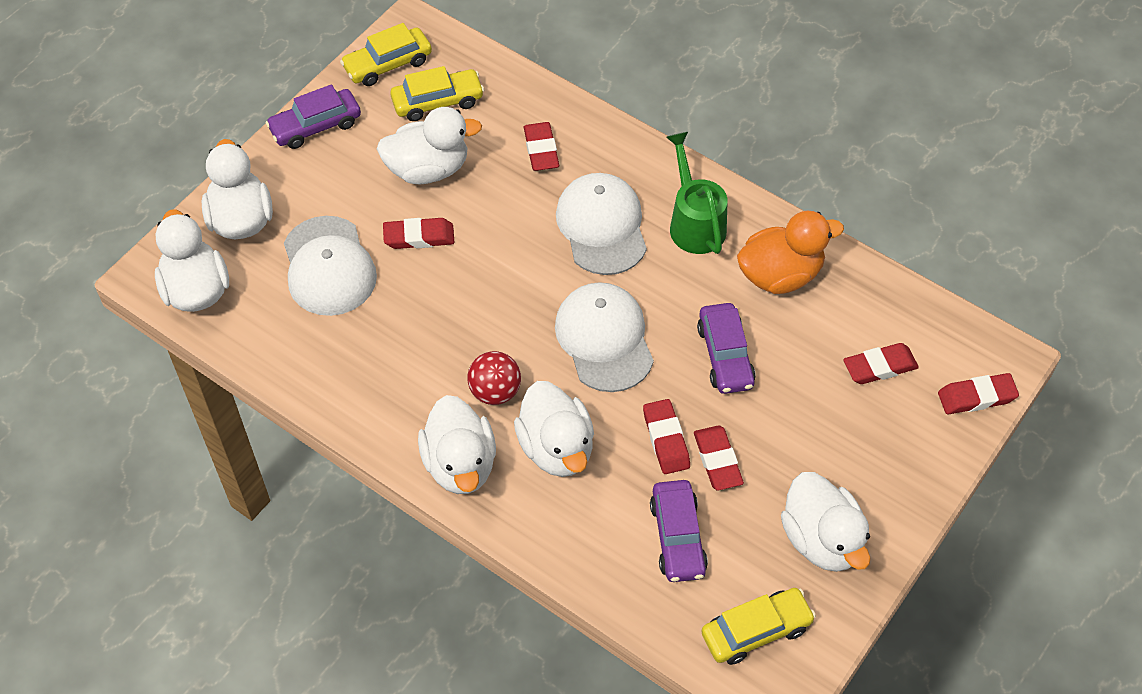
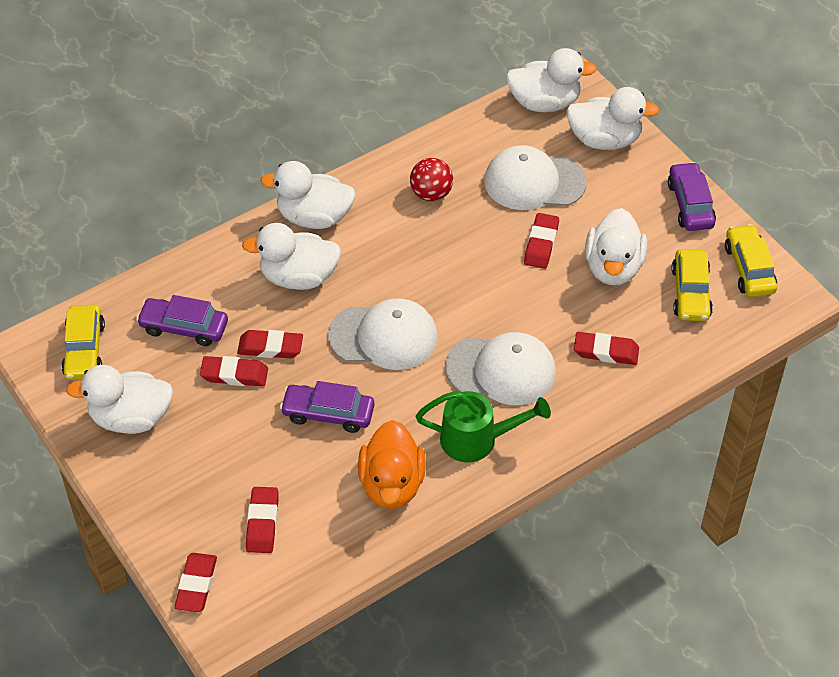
camera: 110 degrees right, 5 degrees down
red ball [467,351,521,405] -> red ball moved to [410,158,453,201]

